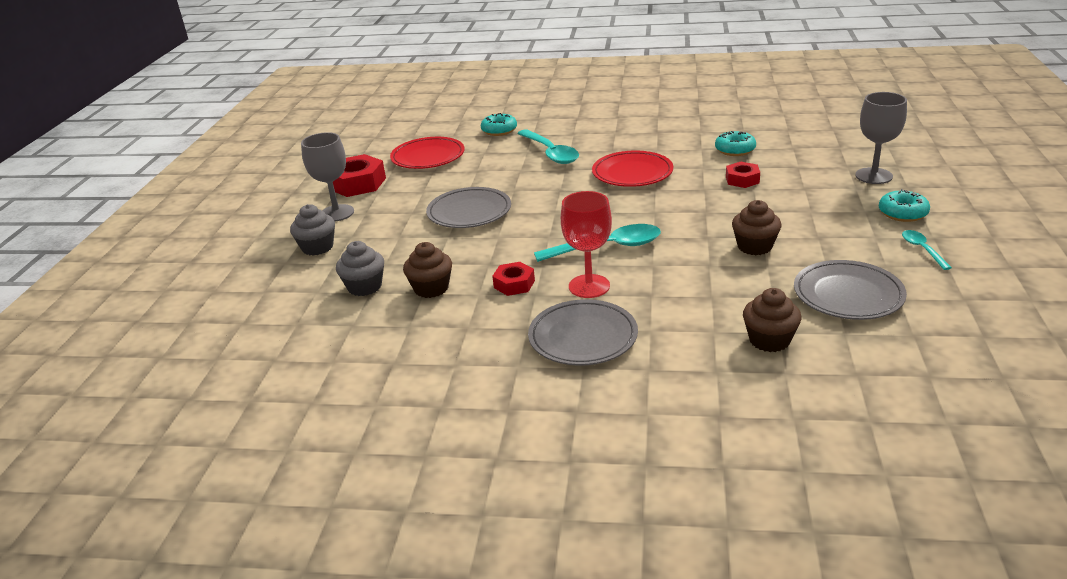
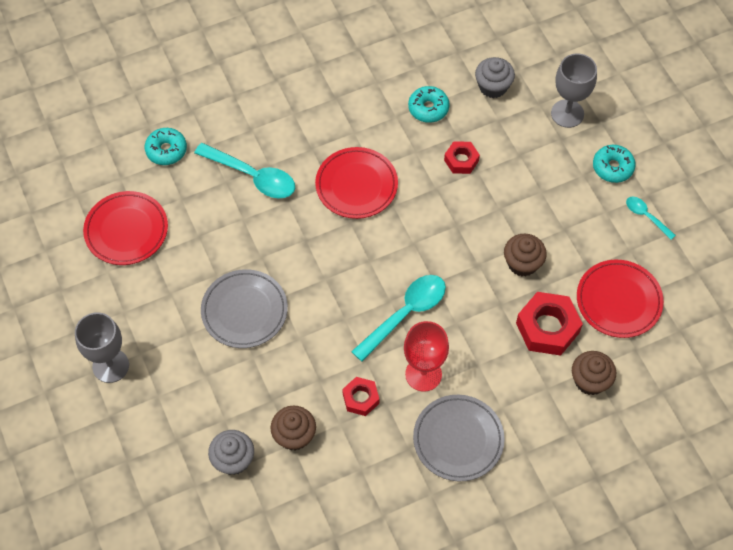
camera: 35 degrees left, 30 degrees up
grey cupcake [290,204,335,256] -> grey cupcake moved to [475,57,515,98]
red nut [333,154,386,197] -> red nut moved to [516,292,583,356]
grey plate [794,260,907,320] -> red plate [577,260,664,338]

